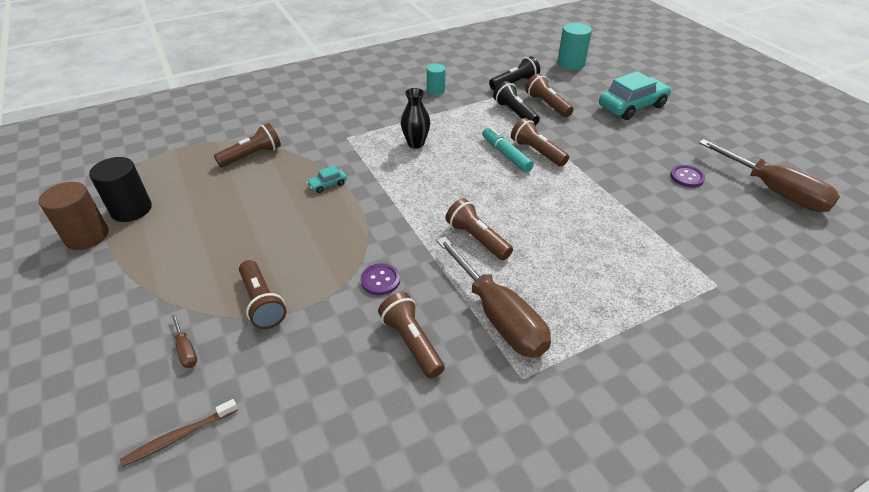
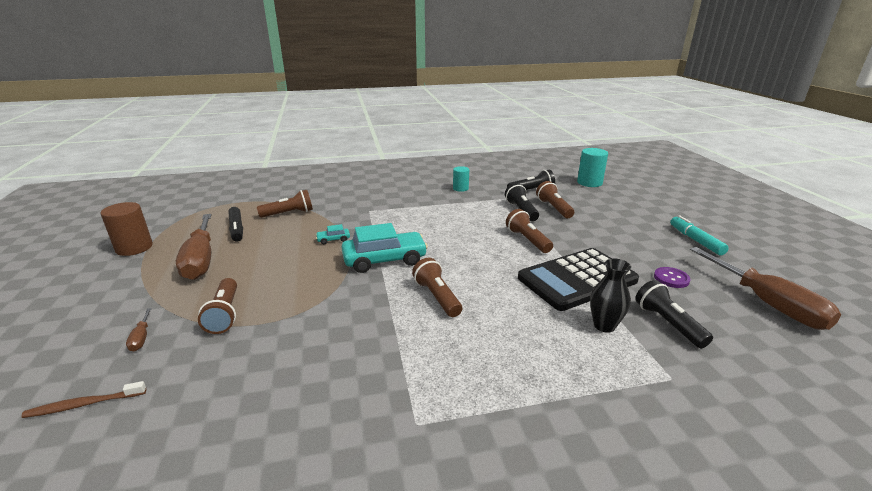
camera: 15 degrees right, 15 degrees down
black cylinder [89,157,152,222] -> none
purple button [361,263,400,295] -> none
brown flashlight [378,292,445,379] -> none
black vase [401,88,430,149] -> black vase moved to [590,259,631,333]
brown screwdriver [436,236,551,358] -> brown screwdriver moved to [176,214,212,280]
turquoise marker [482,127,534,172] -> turquoise marker moved to [670,215,729,256]
turquoise car [599,71,671,120] -> turquoise car moved to [341,223,428,273]
none -> black marker [229,207,243,242]
none -> black calculator [518,248,639,311]
none -> black flashlight [635,280,713,348]

